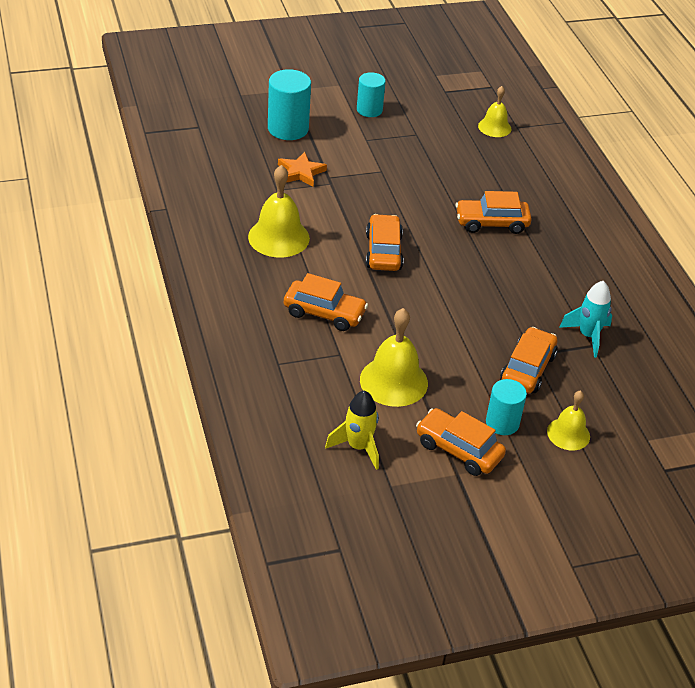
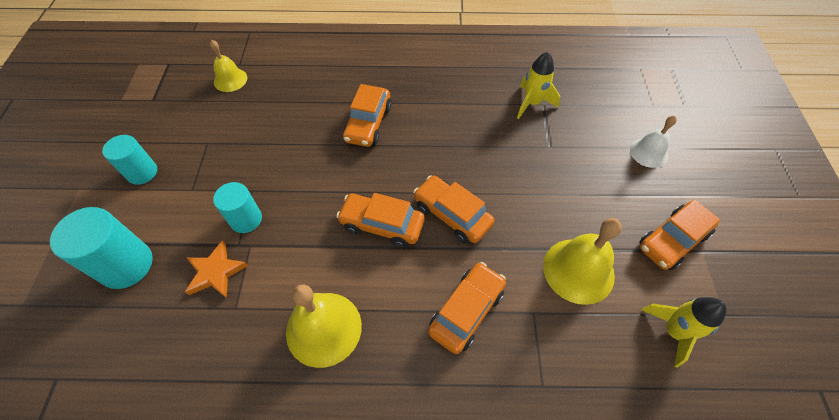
camera: 70 degrees left, 15 degrees up
turquoise cylinder [486,379,527,435] -> turquoise cylinder moved to [213,182,262,233]
orange car [500,327,557,393] -> orange car moved to [413,175,495,244]
yellow bell [547,390,590,450] -> white bell [630,116,677,168]
turquoise rocket [559,281,612,358] -> yellow rocket [517,52,560,119]

